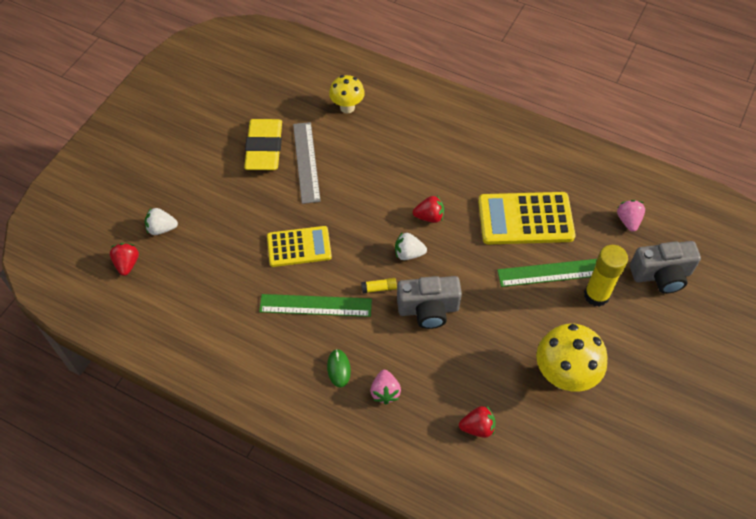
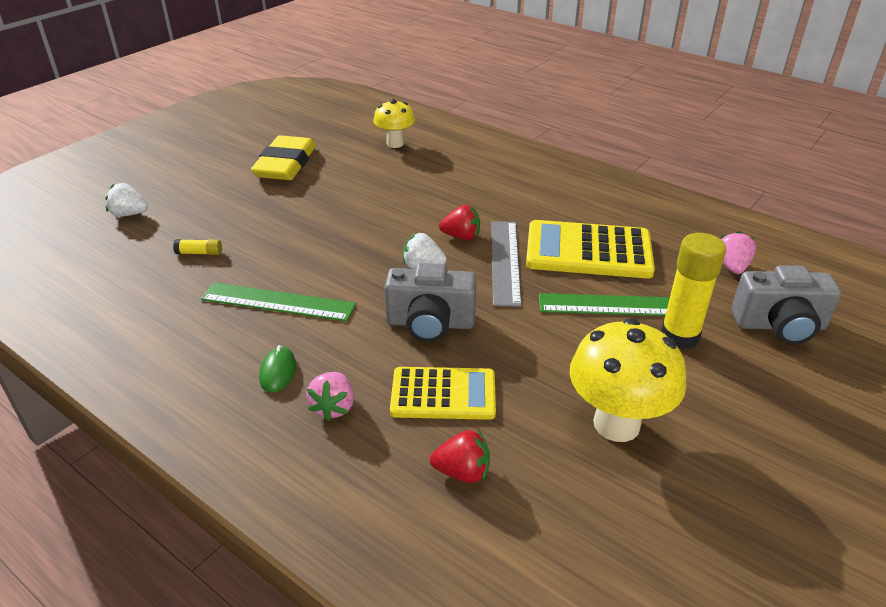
camera: 10 degrees right, 20 degrees down
red strawberry [110,243,139,276] -> none
yellow calculator [267,226,332,267] -> yellow calculator moved to [390,367,496,420]
grey ruler [293,122,321,204] -> grey ruler moved to [491,221,522,307]
yellow glue stick [361,278,397,293] -> yellow glue stick moved to [173,239,222,255]

